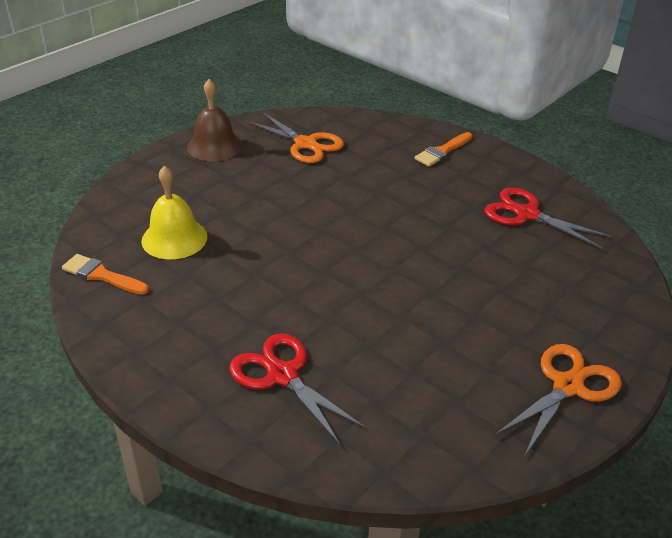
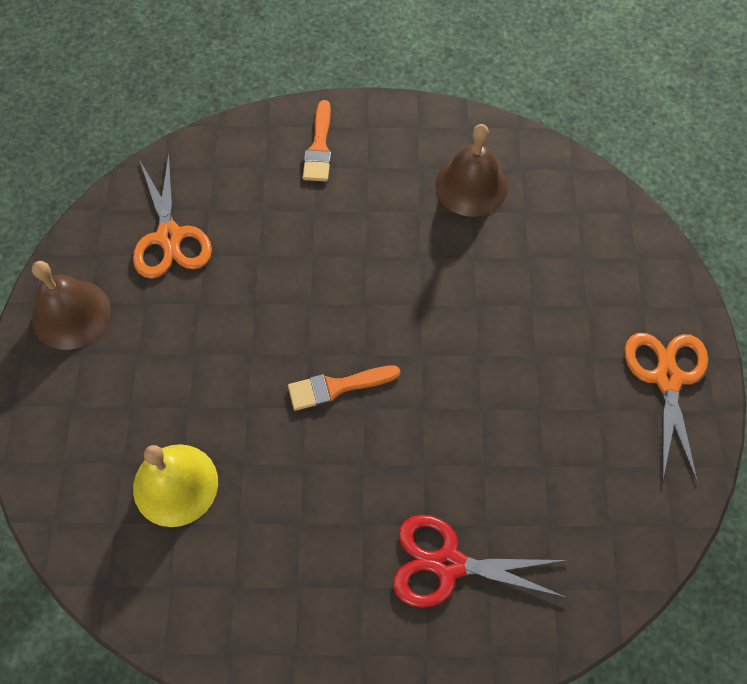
camera: 40 degrees left, 25 degrees up
orange brush [62,254,149,295] -> orange brush moved to [288,365,400,411]
orange scissors [246,112,344,163] -> orange scissors turned 75 degrees clockwise [133,154,212,279]
red scissors [485,188,612,249] -> brown bell [435,124,508,217]

